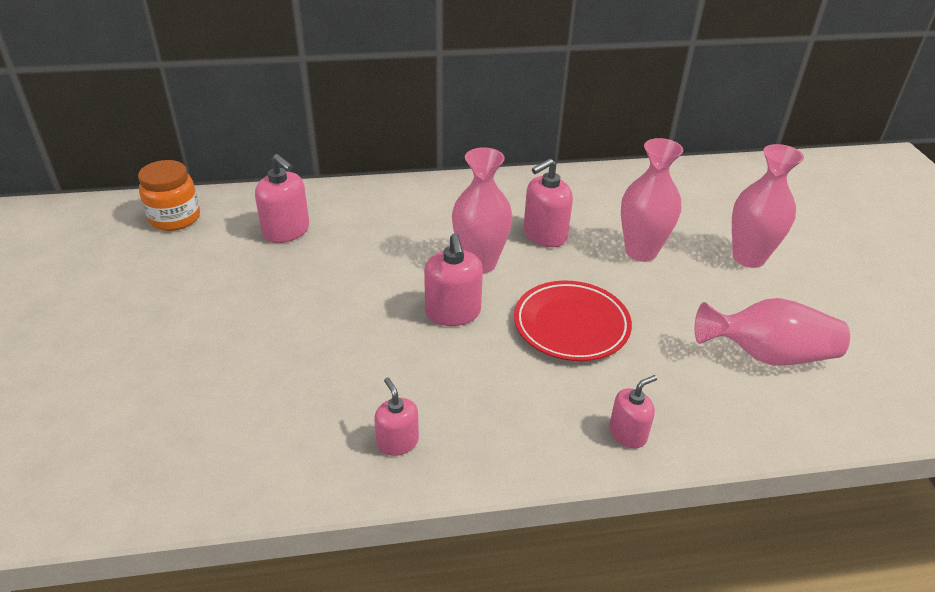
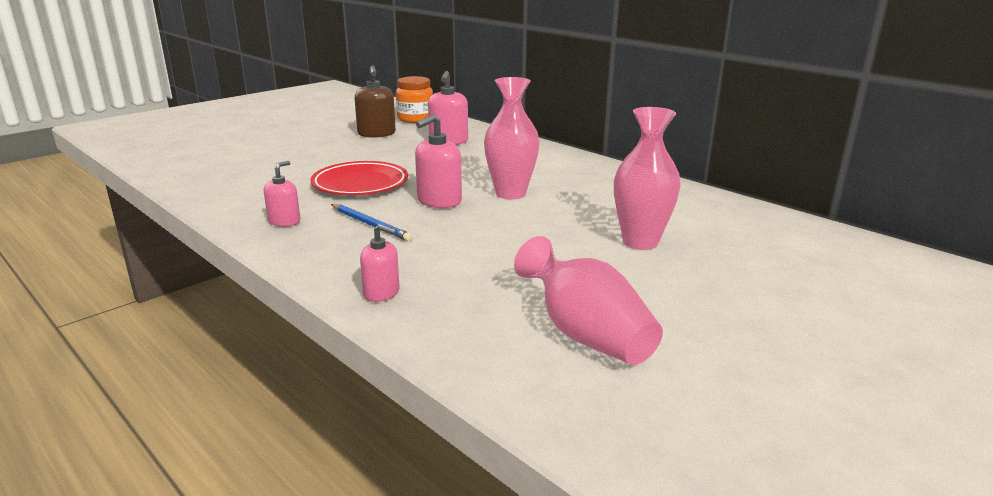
camera: 55 degrees right, 15 degrees down
red plate [514,281,632,361] -> red plate moved to [310,161,408,195]
pink soap dispenser [524,158,573,247] -> none
pink vase [732,144,804,268] -> none
none -> blue pencil [331,204,413,241]
none -> brown soap dispenser [354,65,396,138]

